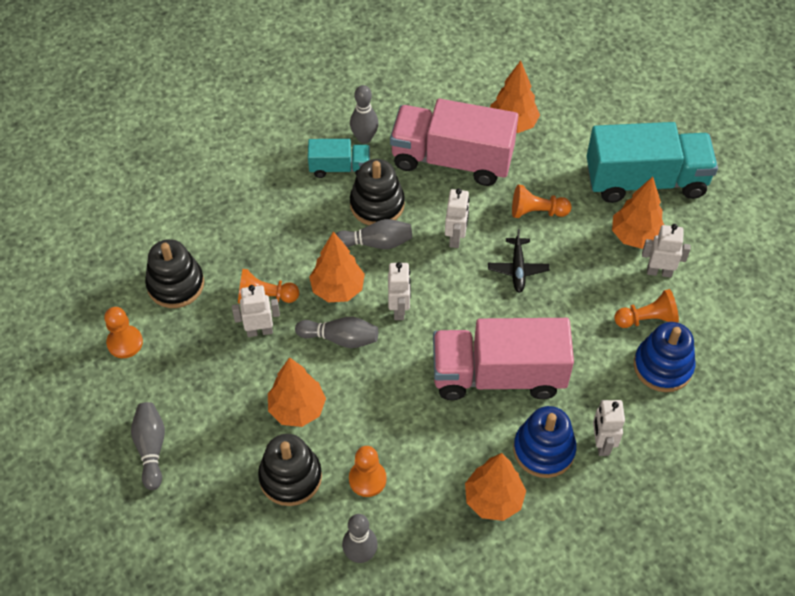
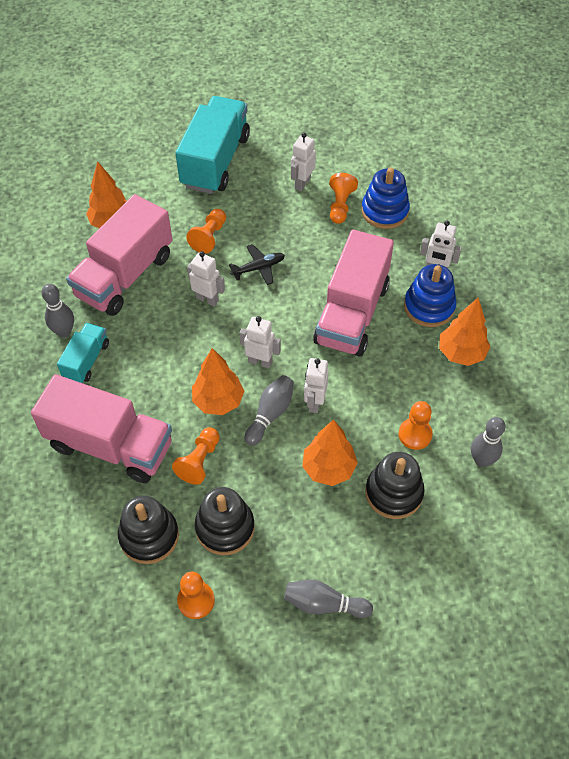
camera: 70 degrees left, 0 degrees up
white robot [232,285,280,337] -> white robot moved to [304,358,329,413]
grey bowling pin [335,219,412,249] -> none
black stacking toy [350,159,405,225] -> black stacking toy moved to [195,487,254,555]
black plane [488,229,549,293] -> black plane turned 45 degrees counterclockwise [229,244,285,285]
orange tree [612,177,664,249] -> none
none -> pink truck [31,374,172,483]

